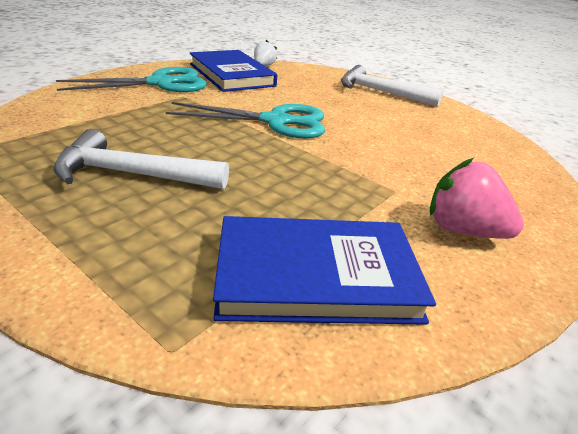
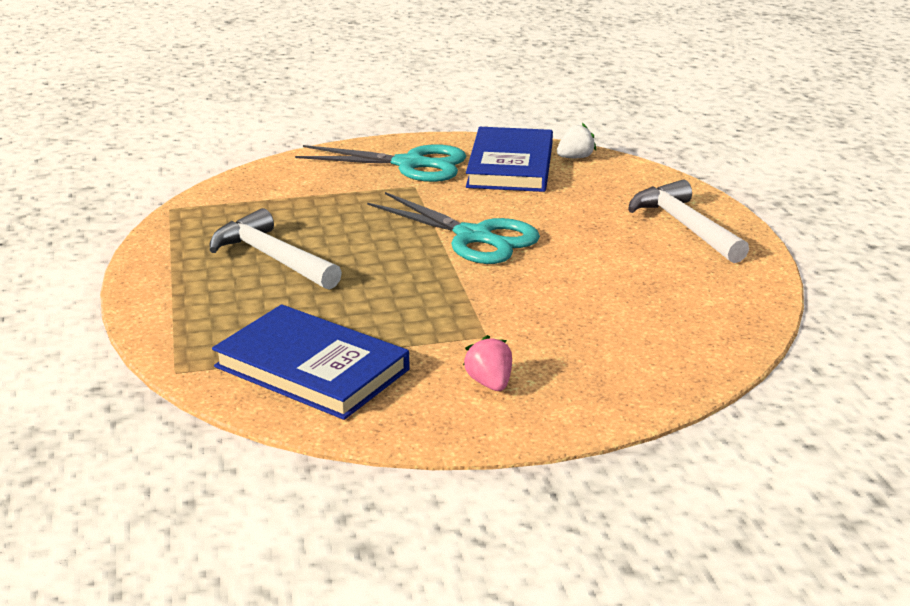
camera: 40 degrees right, 5 degrees down
pink strawberry [430,158,524,239] -> pink strawberry [463,335,512,391], size x0.63

